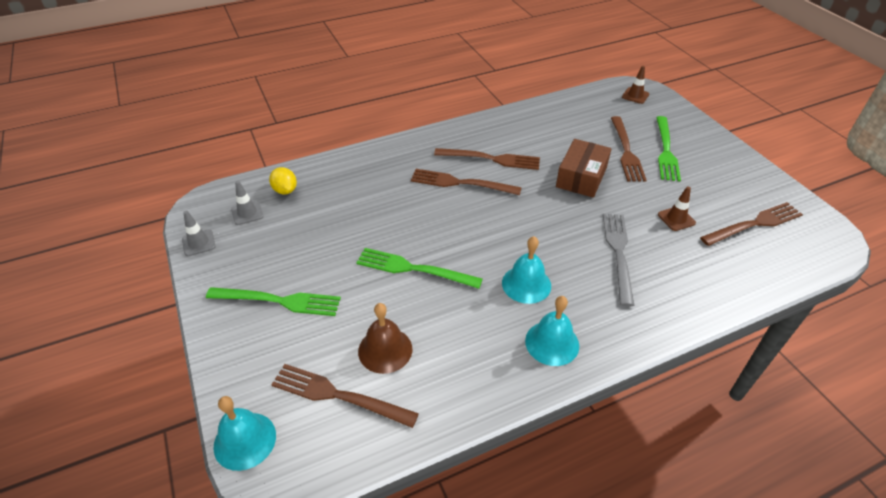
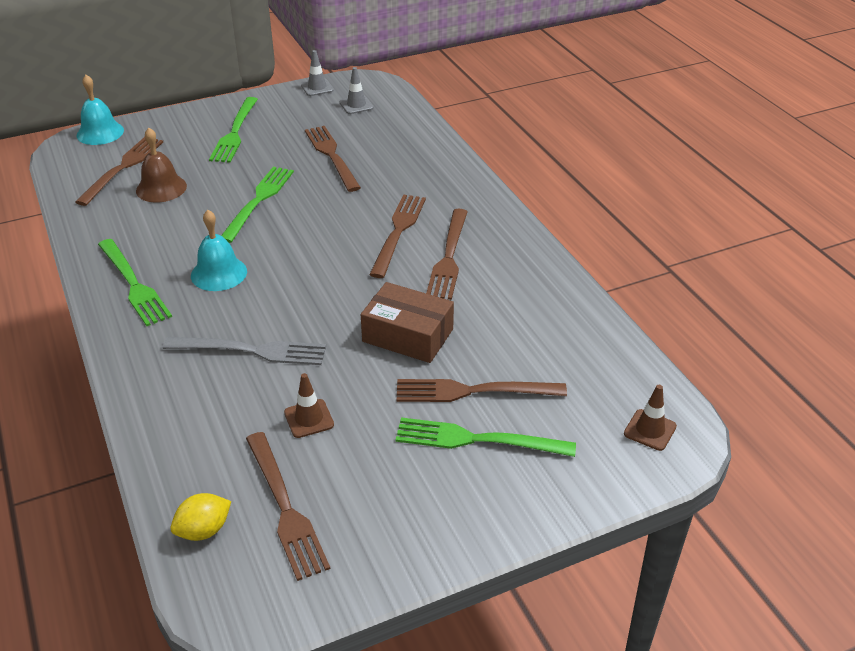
camera: 90 degrees right, 5 degrees down
yellow lemon [269,167,297,194] -> yellow lemon moved to [170,493,231,541]
turquoise bell [525,296,579,366] -> green fork [98,239,172,326]
none -> brown fork [305,126,361,192]

